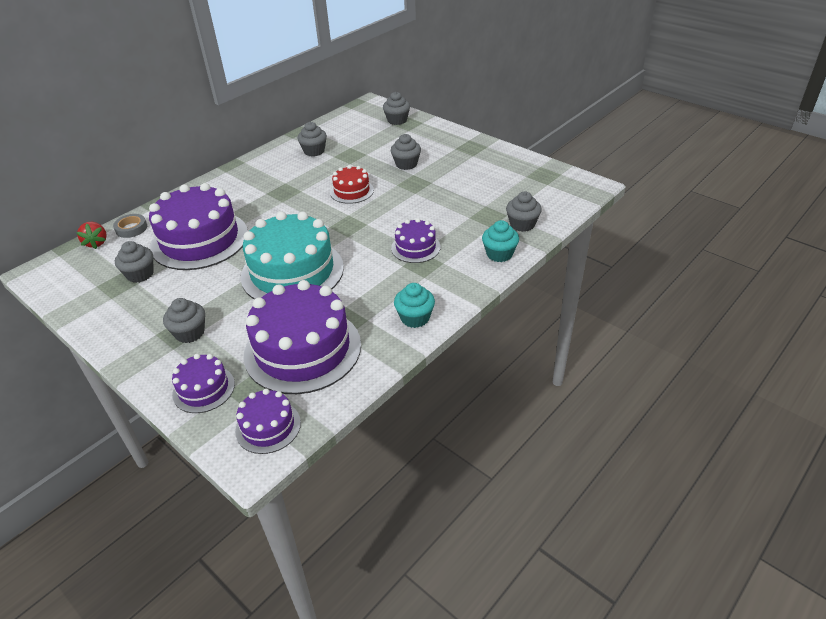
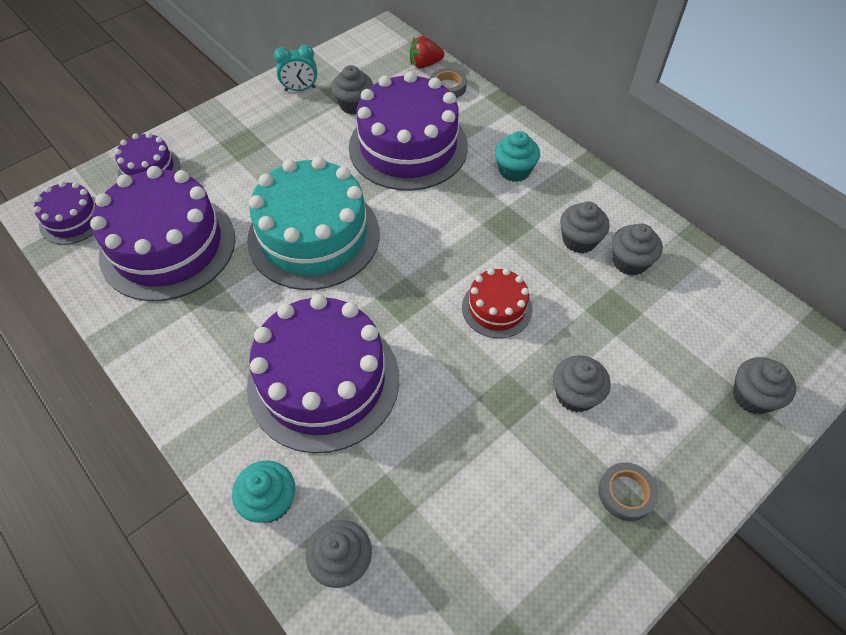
camera: 95 degrees right, 15 degrees up
grey cupcake [163,298,205,343] -> grey cupcake moved to [560,202,610,253]
purple cake [391,218,440,263] -> purple cake [247,294,399,453], size x2.01
turquoise cupcake [394,283,435,328] -> turquoise cupcake moved to [495,131,540,182]
none -> turquoise clock [274,45,317,91]
none -> grey tape [598,462,658,521]

